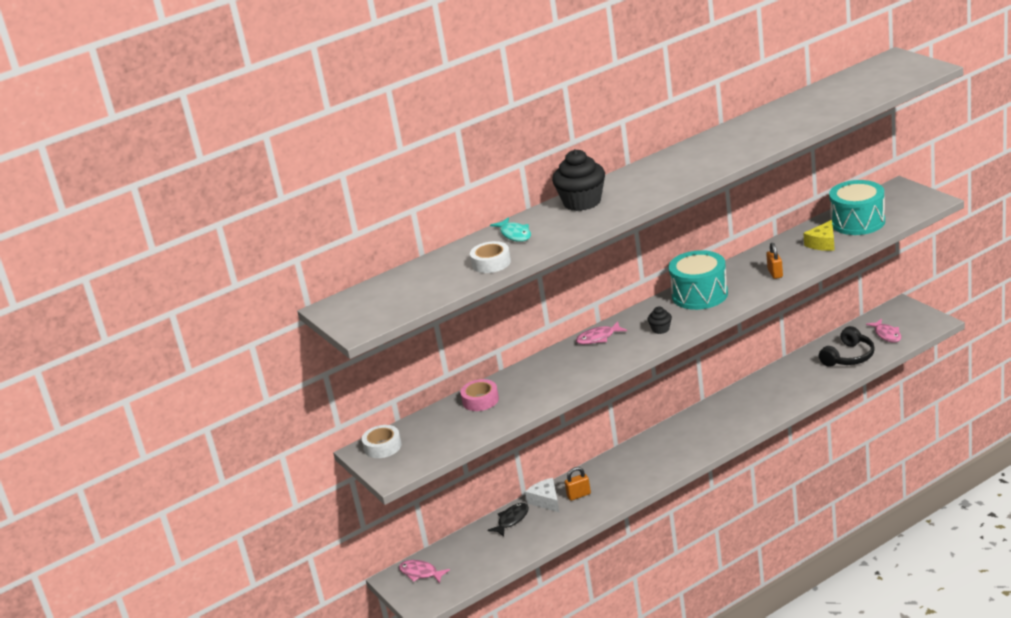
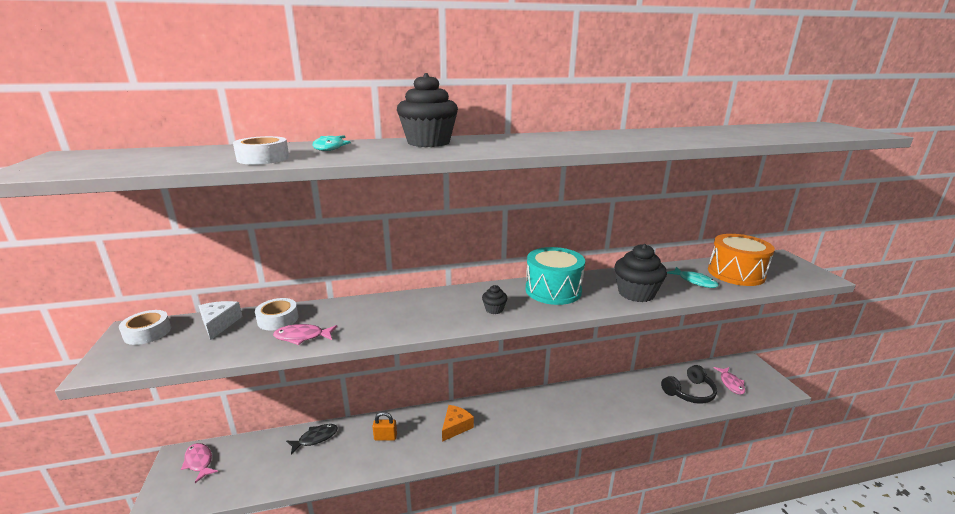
camera: 15 degrees right, 5 degrees down
pink tape [460,379,499,411] -> white tape [255,298,299,330]
white cheese [525,478,560,513] -> white cheese moved to [199,301,243,340]
pink fish [576,321,627,345] -> pink fish moved to [273,324,337,345]
orange padlock [766,243,783,279] -> black cupcake [614,244,667,302]
yellow cheese [803,220,835,251] -> turquoise fish [667,267,719,288]
turquoise drum [829,180,885,235] -> orange drum [708,234,775,286]
none -> orange cheese [442,405,474,442]

